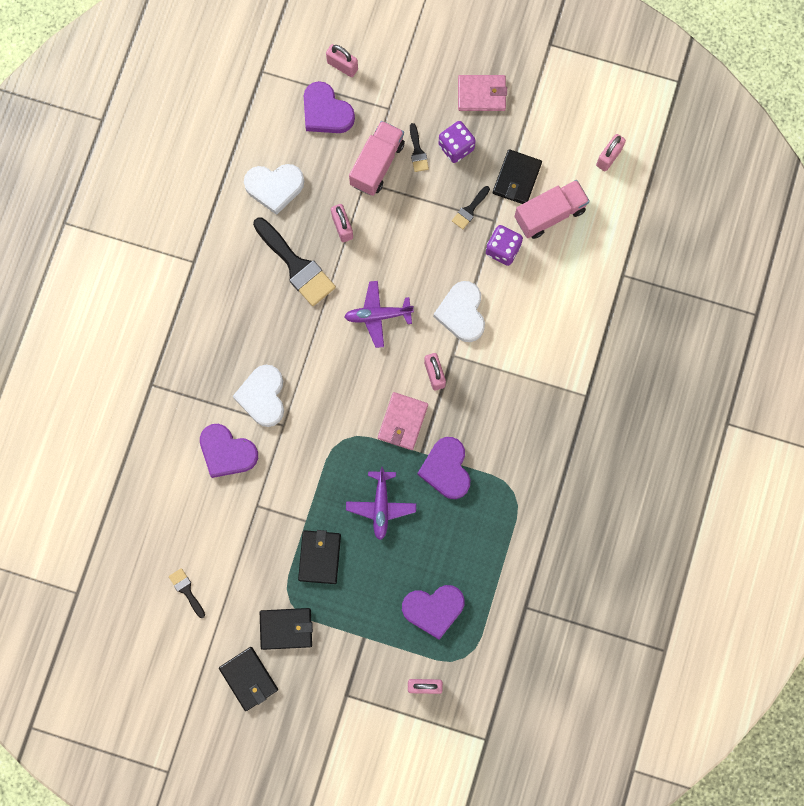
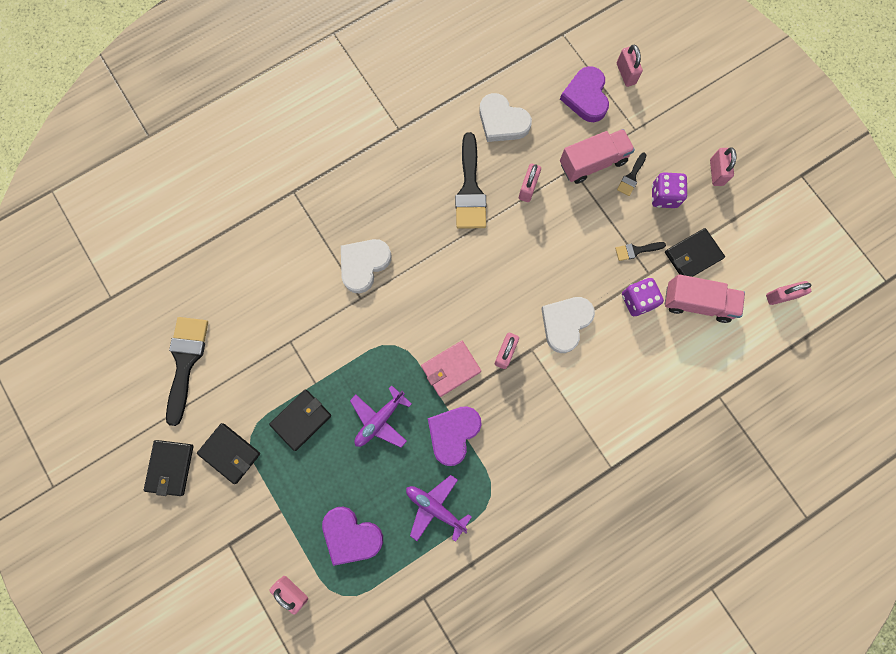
camera: 40 degrees right, 0 degrees up
black brush [169,568,205,618] -> black brush [166,317,208,426], size x2.07
purple heart [200,424,258,478] -> none
purple plane [344,281,414,348] -> purple plane moved to [406,475,472,542]
pink wallet [458,75,507,111] -> pink padlock [710,147,736,186]

